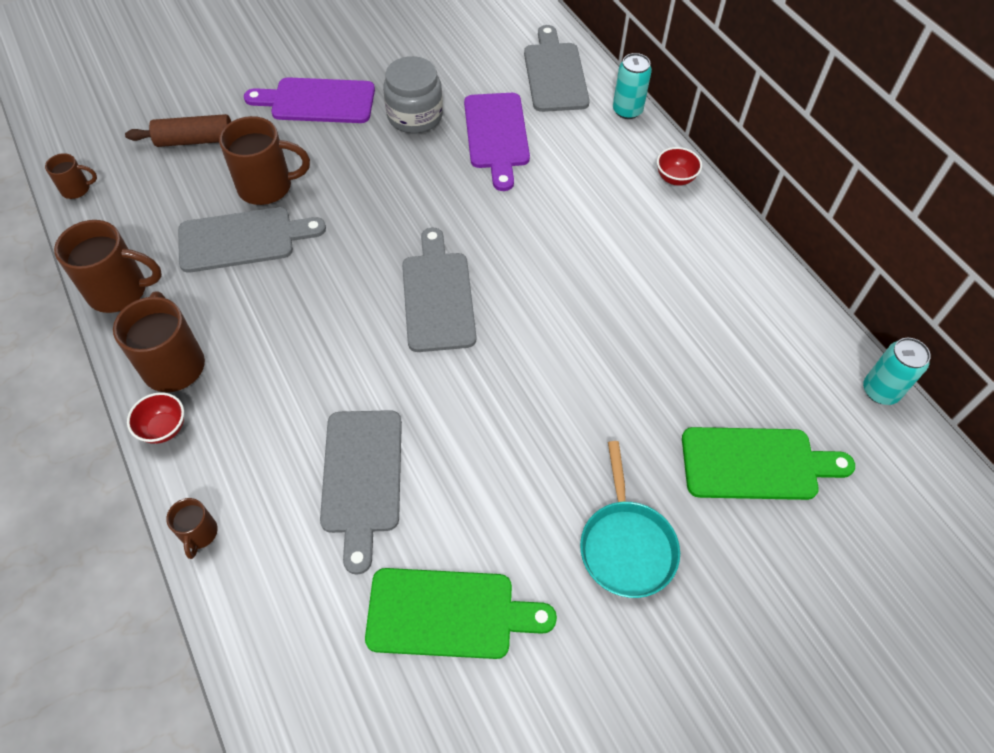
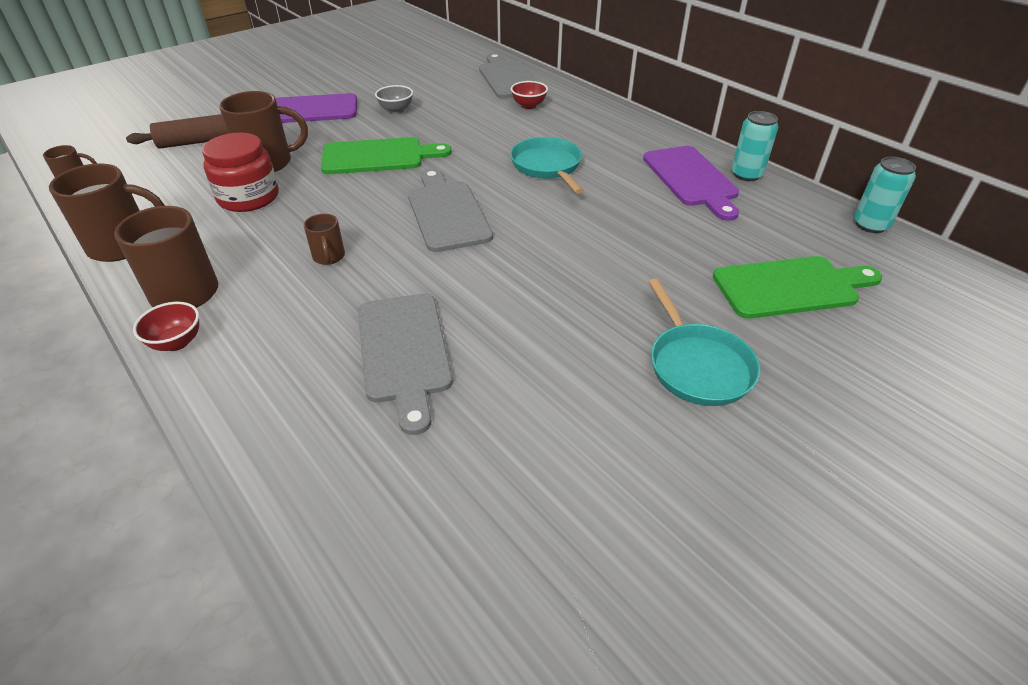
camera: 10 degrees left, 15 degrees down
brown mug [166,498,218,559] -> brown mug moved to [304,214,345,265]
grey cutting board [178,207,326,273] -> red jar [202,133,279,212]
green cutting board [365,568,557,659] -> green cutting board moved to [321,137,452,174]
grey jar [383,56,443,133] -> grey bowl [375,85,413,114]
purple cutting board [464,93,530,191] -> purple cutting board moved to [643,146,739,221]
turquoise can [613,53,652,119] -> turquoise can moved to [731,111,778,181]
red bowl [657,147,702,186] -> red bowl moved to [511,81,548,109]
none -> turquoise pan [510,137,584,194]

